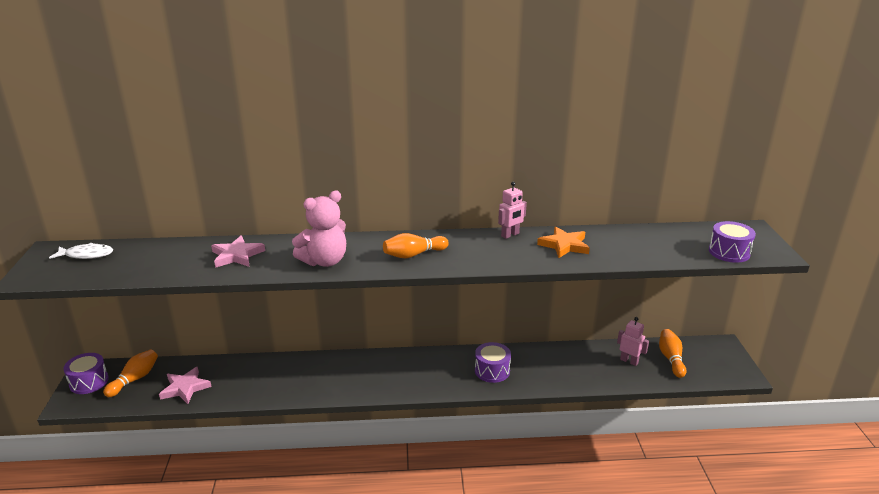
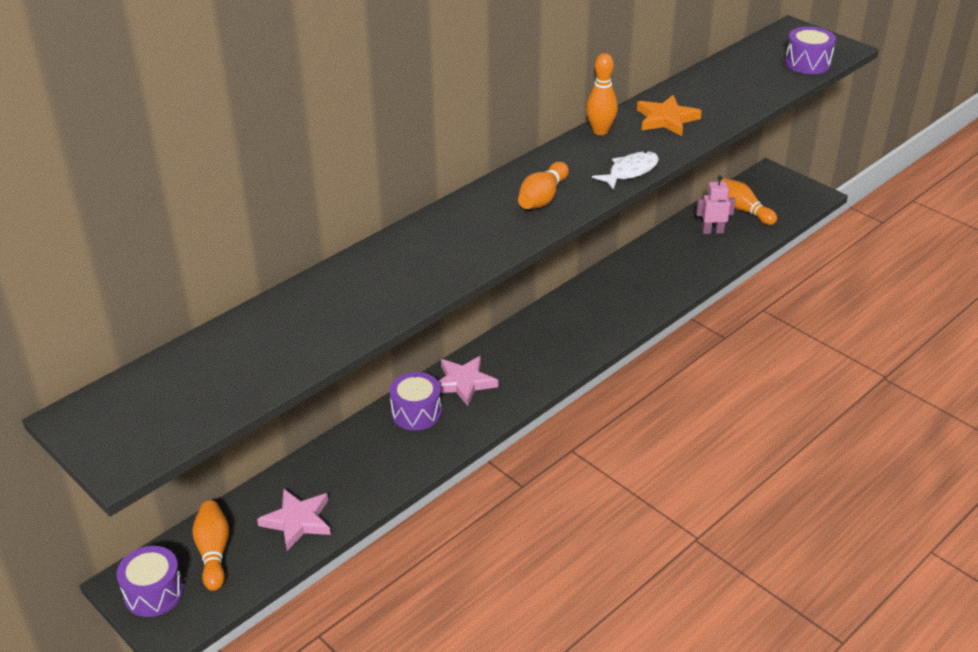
camera: 40 degrees left, 10 degrees up
white fish [49,243,113,259] -> white fish moved to [592,151,659,190]
pink star [211,236,265,268] -> pink star moved to [438,356,498,406]
pink teddy bear [292,191,346,267] -> none
purple drum [475,342,511,383] -> purple drum moved to [389,372,442,430]
pink robot [498,181,527,239] -> orange bowling pin [586,53,618,135]

